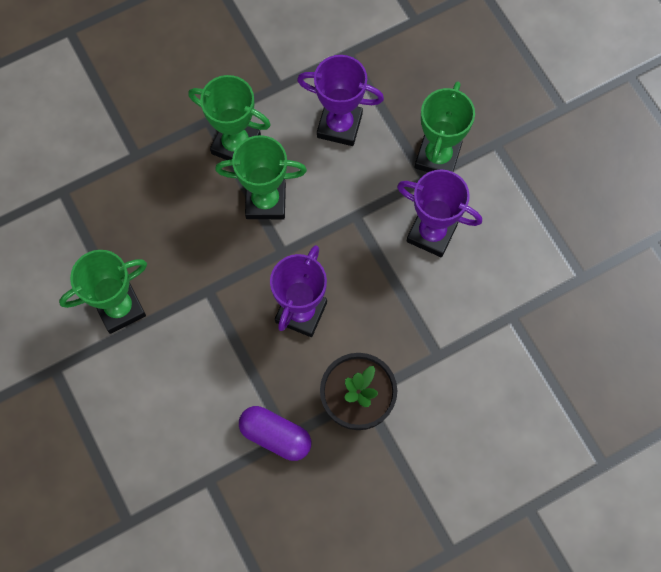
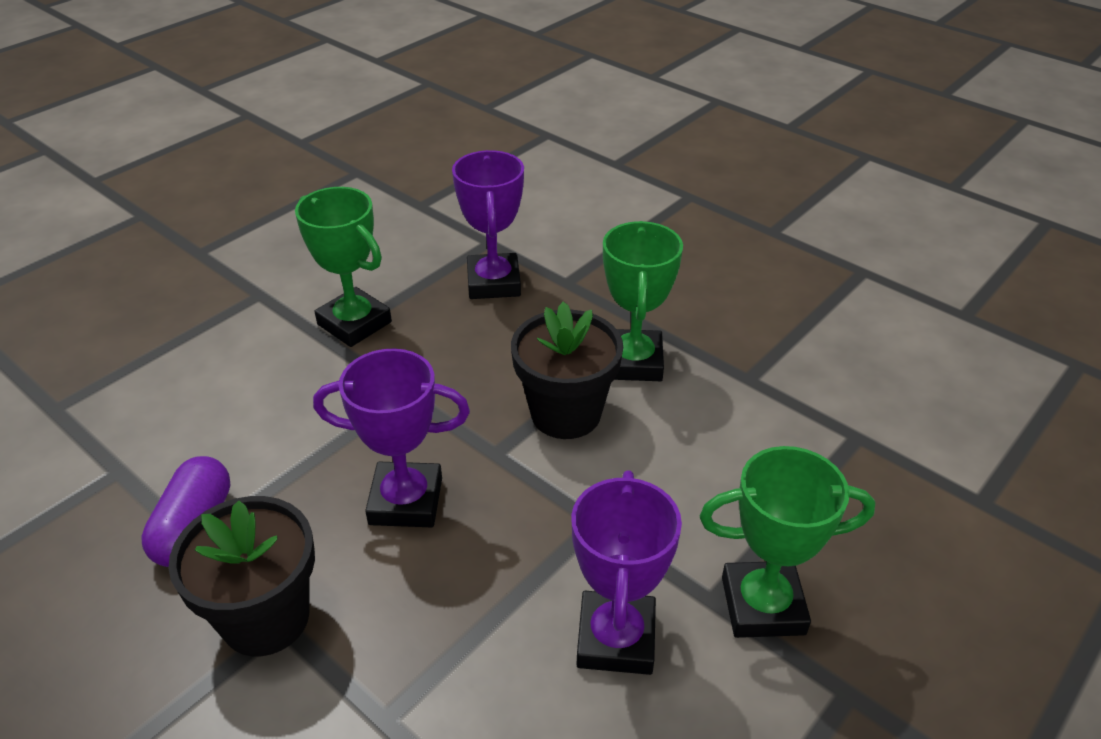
camera: 70 degrees right, 30 degrees down
green trophy [215,135,307,219] -> black flower pot [511,301,623,439]
purple trophy [297,55,384,146] -> purple trophy moved to [452,150,524,299]

